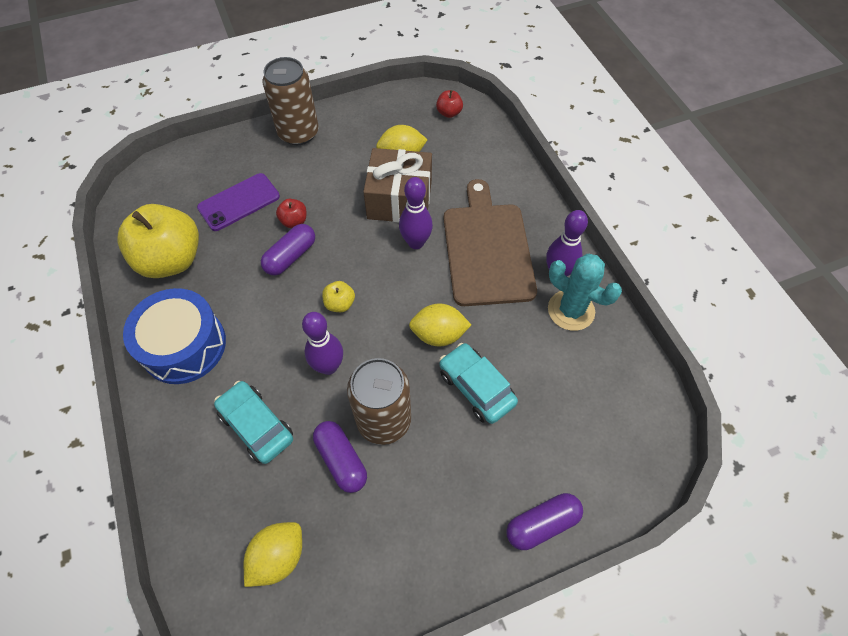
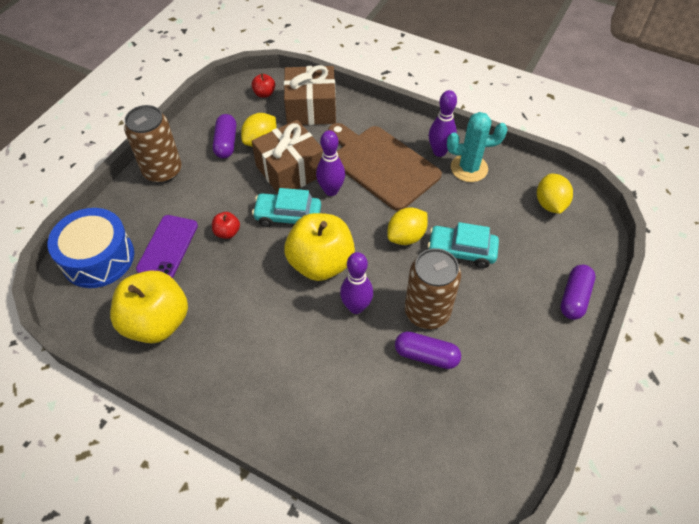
camera: 40 degrees left, 5 degrees down
blue drum [123,288,226,384] -> blue drum moved to [48,208,134,288]
turquoise car [214,381,293,464] -> turquoise car moved to [252,188,321,227]
yellow lemon [244,522,302,587] -> yellow lemon moved to [537,174,573,214]
purple capsule [261,224,315,275] -> purple capsule moved to [213,114,236,158]
yellow apple [322,281,355,312] -> yellow apple [284,213,355,281], size x2.36
none -> brown gift [284,65,336,125]

